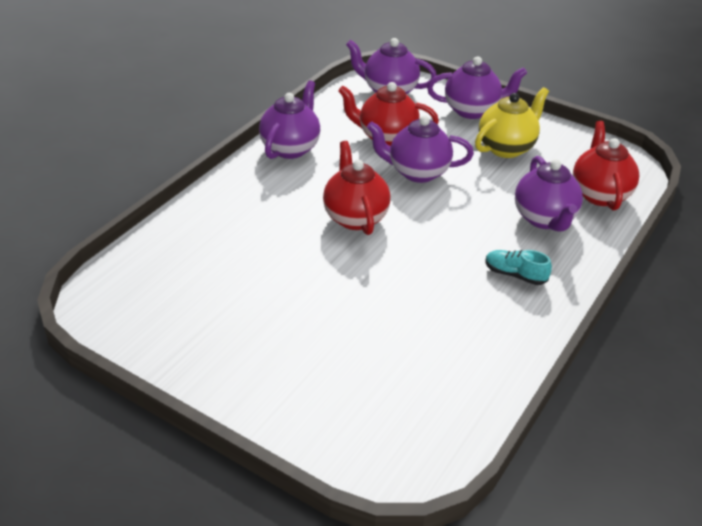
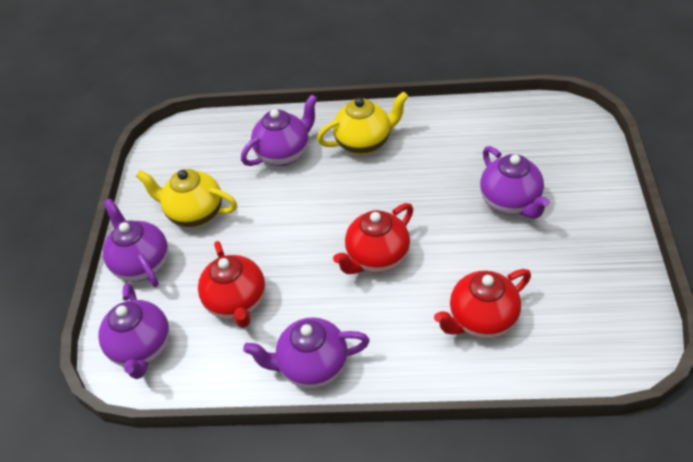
camera: 115 degrees left, 10 degrees up
purple teapot [367,115,474,183] -> purple teapot moved to [480,146,550,219]
turquoise shoe [485,250,552,285] -> yellow teapot [317,92,408,155]
red teapot [573,121,639,211] -> red teapot moved to [434,269,531,339]

